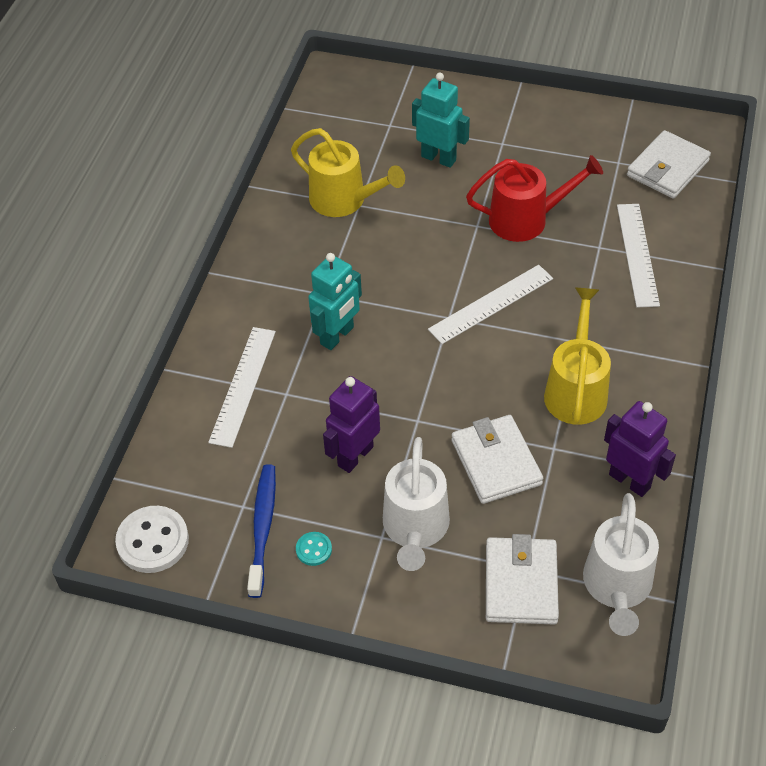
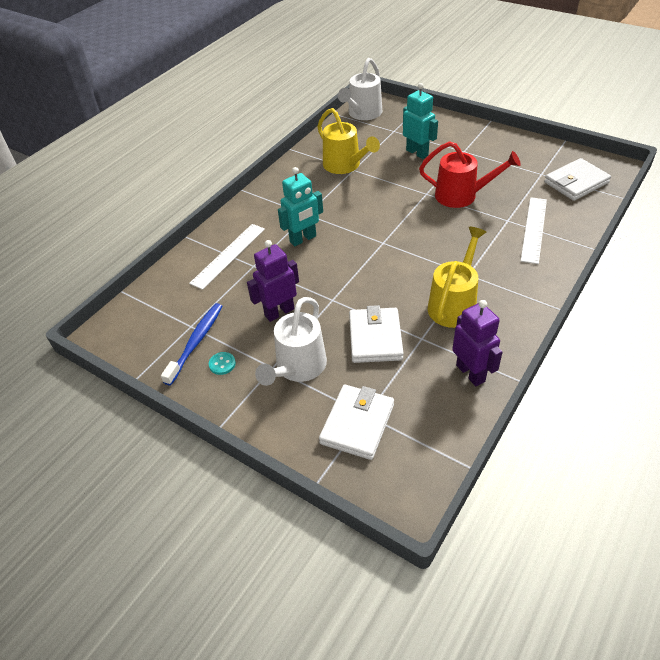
camera: 20 degrees right, 5 degrees down
white button [115,506,189,573] -> none
white ruler [428,265,553,344] -> none
white watering can [583,493,659,636] -> white watering can moved to [338,58,382,120]

